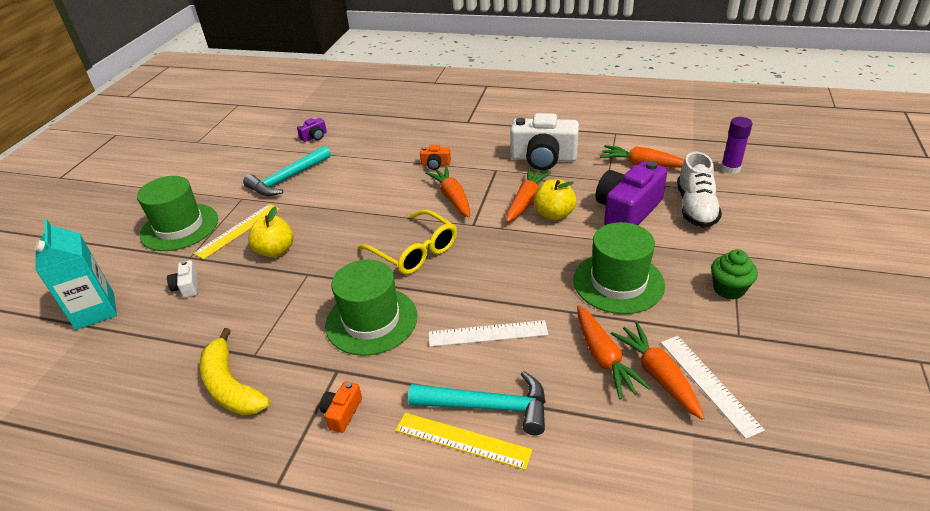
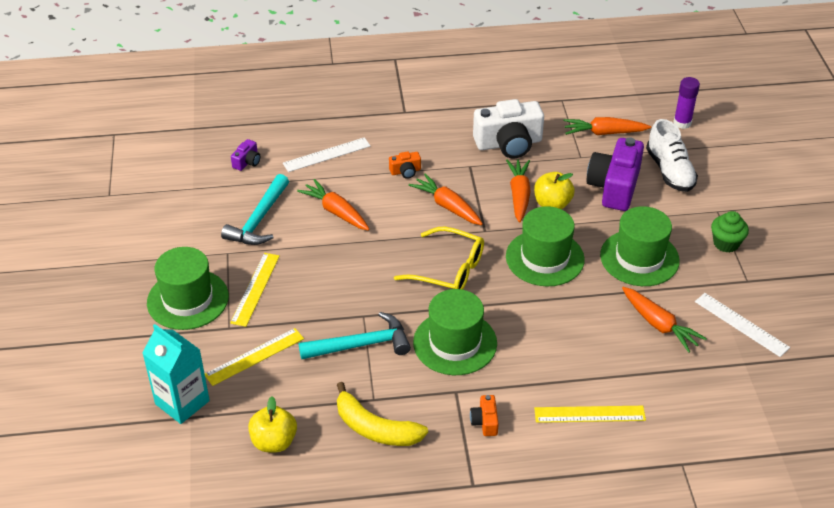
camera: 25 degrees left, 5 degrees up
white camera [167,260,197,298] -> yellow ruler [205,328,304,386]
yellow apple [248,206,293,258] -> yellow apple moved to [248,396,297,452]
turquoise hammer [408,371,546,435] -> turquoise hammer moved to [299,312,411,359]
white ruler [429,320,548,347] -> white ruler moved to [283,137,370,172]
orange carrot [611,322,704,420] -> orange carrot moved to [297,179,370,231]
none -> green hat [506,206,585,286]

